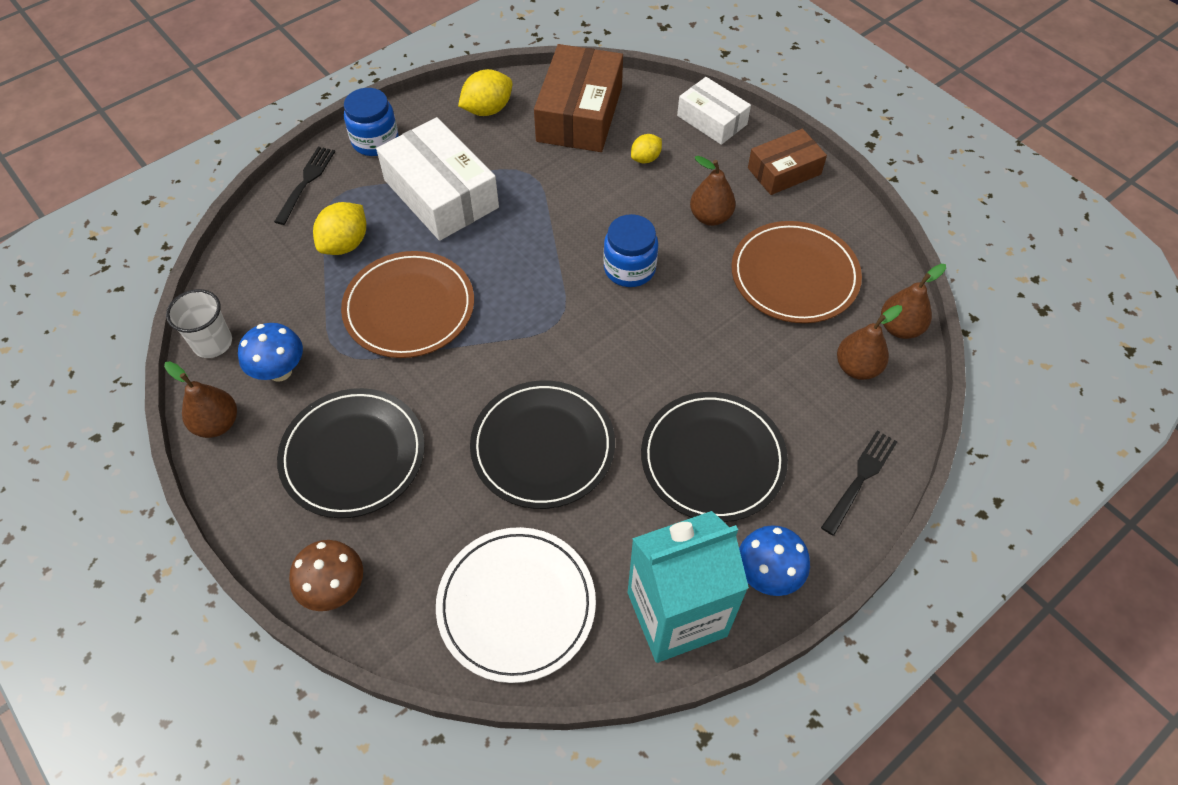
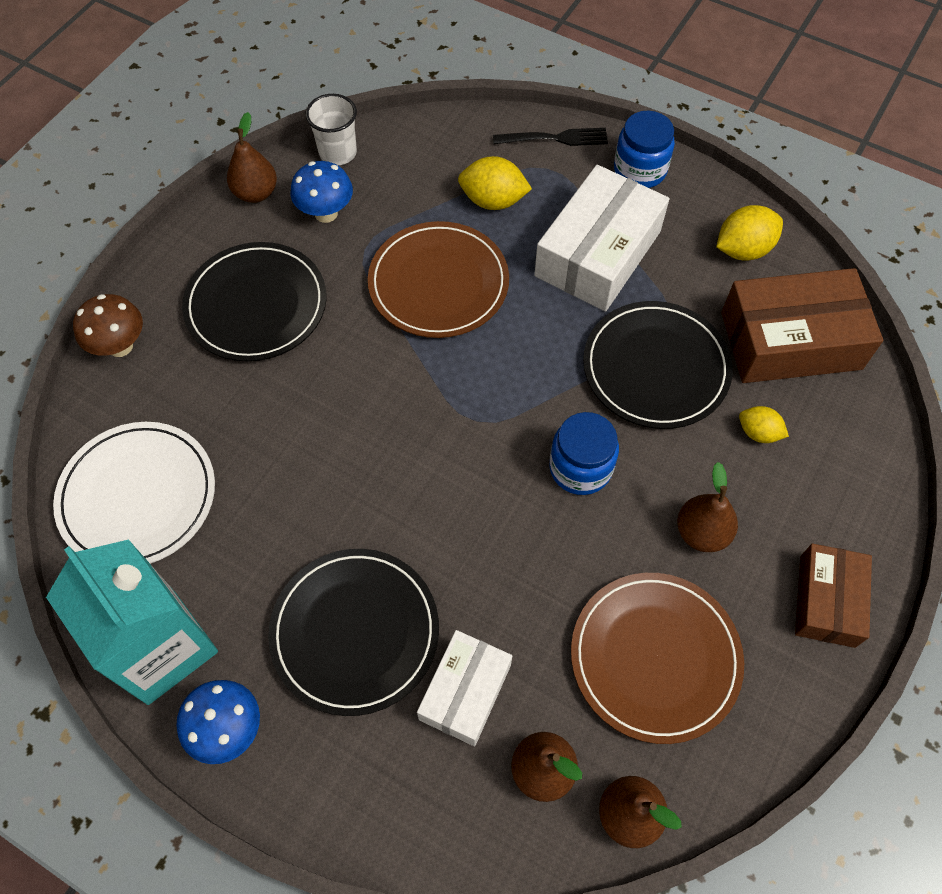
camera: 70 degrees right, 5 degrees up
yellow lemon [458,69,513,116] -> yellow lemon turned 60 degrees counterclockwise [716,205,783,261]
black plate [470,380,615,509] -> black plate moved to [583,301,733,429]
white box [677,77,751,145] -> white box moved to [417,630,512,746]
brown box [748,129,827,195] -> brown box turned 60 degrees clockwise [795,544,872,648]
black fork [821,430,897,536] -> none

